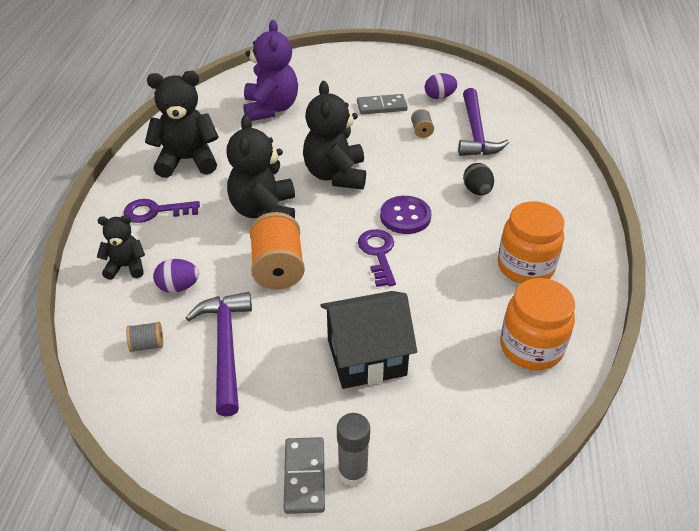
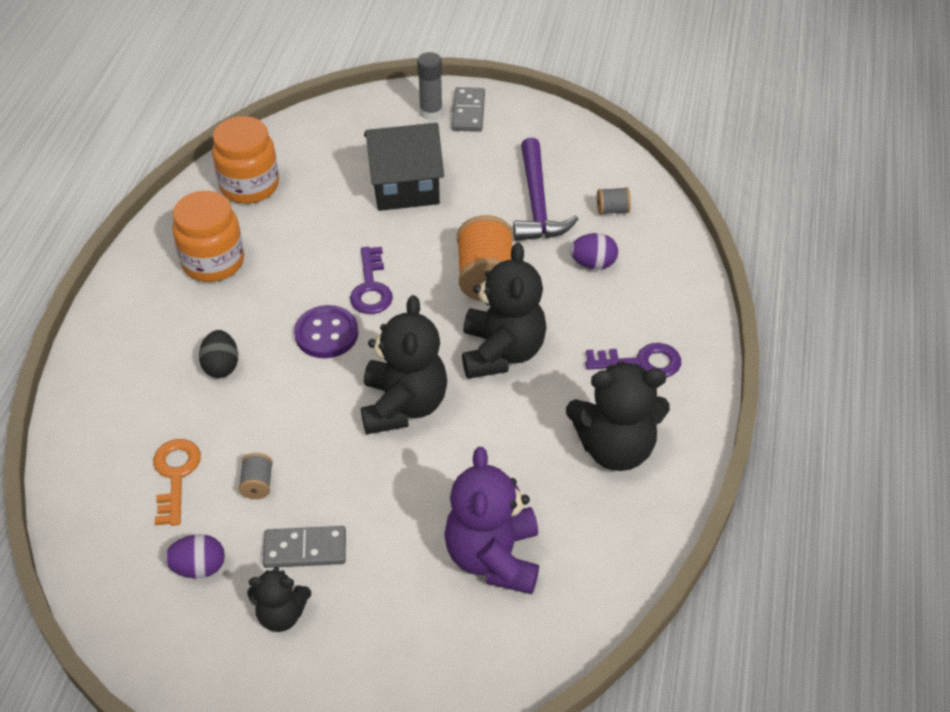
camera: 175 degrees left, 5 degrees up
black teddy bear [97,215,145,280] -> black teddy bear moved to [247,567,311,632]
purple hammer [458,88,509,156] -> orange key [153,439,201,526]

